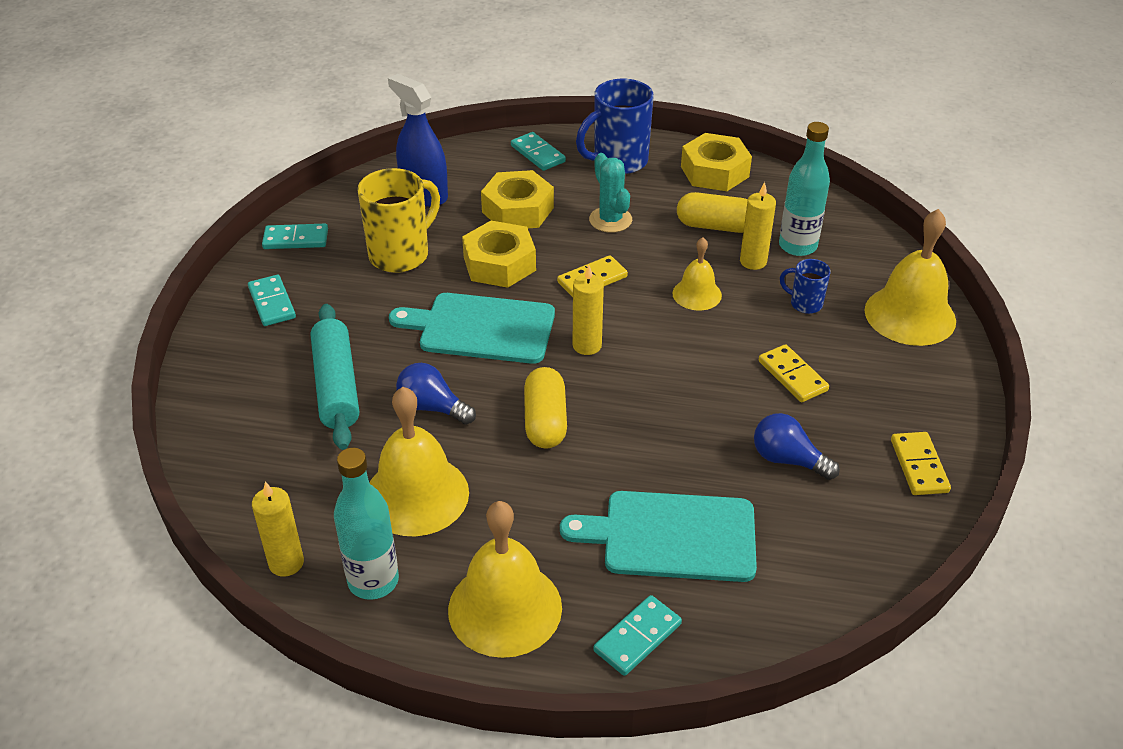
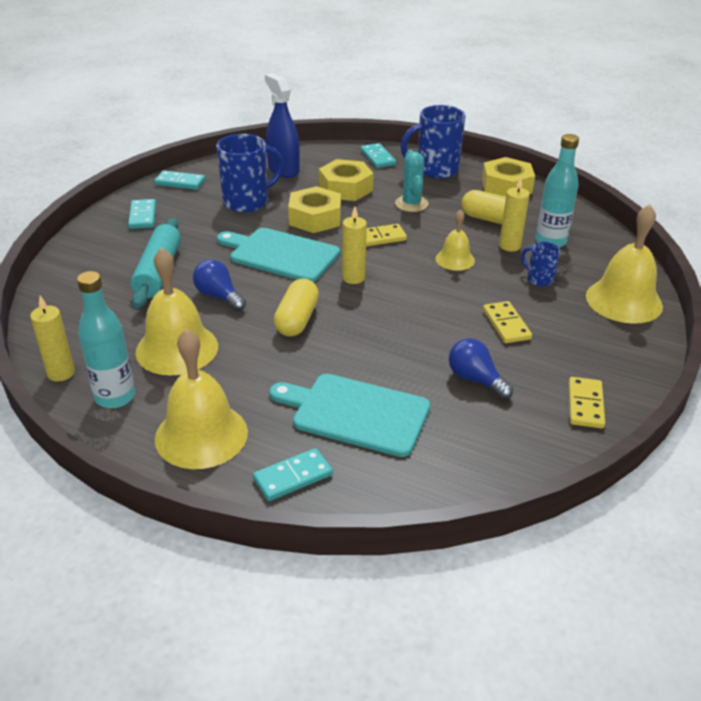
camera: 15 degrees right, 5 degrees down
yellow mug [357,168,440,273] -> blue mug [216,134,284,213]

